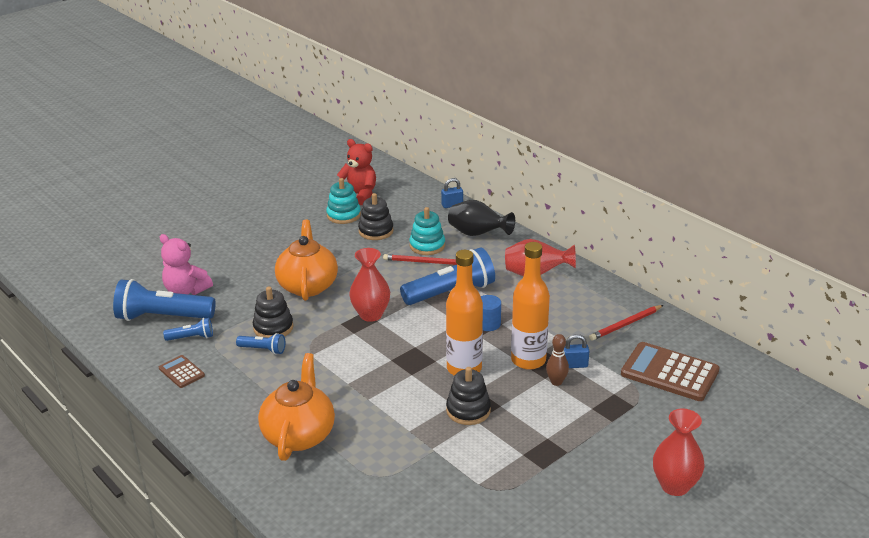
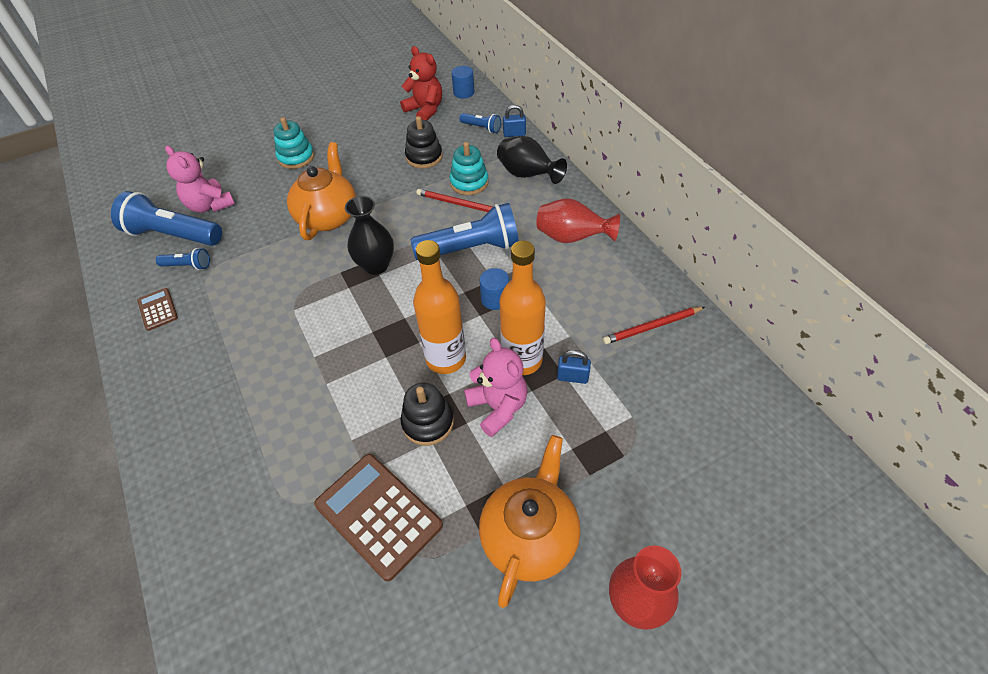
camera: 15 degrees right, 20 degrees up
blue flashlight [236,333,285,354] -> blue flashlight moved to [460,113,501,133]
black stacking toy [253,287,294,338] -> none
orange teapot [258,353,335,461] -> orange teapot moved to [479,435,580,608]
turquoise stacking toy [326,178,361,224] -> turquoise stacking toy moved to [274,117,315,169]
red vase [349,248,390,322] -> black vase [345,196,394,275]
brown bowling pin [546,334,569,386] -> none
brown calculator [621,342,720,401] -> brown calculator moved to [314,454,443,581]
none -> blue cylinder [451,66,474,99]
none -> pink teddy bear [464,338,528,437]

